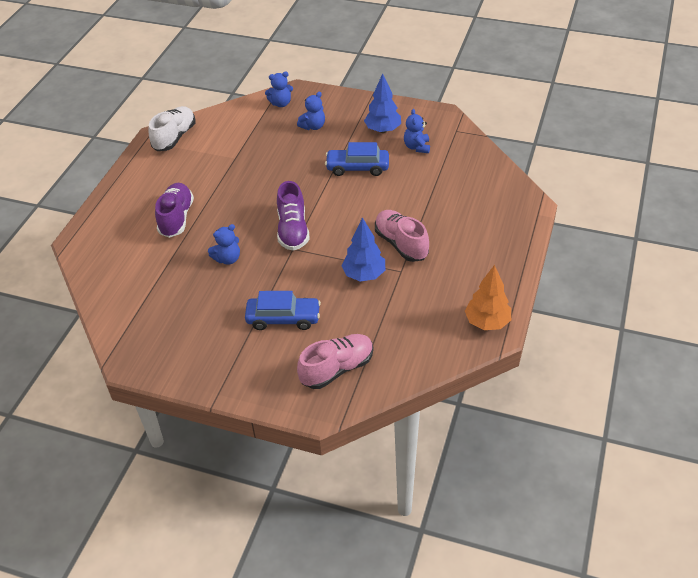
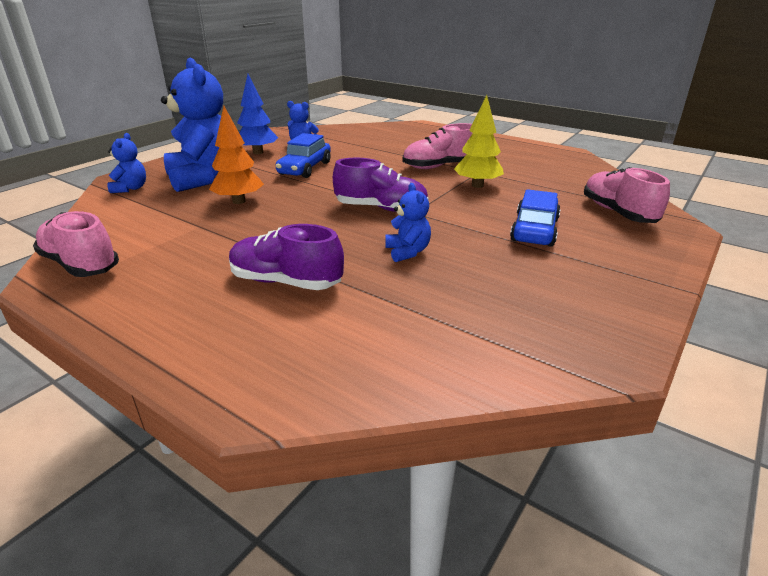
camera: 75 degrees left, 15 degrees down
white shoe [148,106,195,151] -> pink shoe [33,211,119,277]
blue teddy bear [297,92,325,130] -> blue teddy bear [161,57,223,192], size x2.14
blue tree [342,217,385,282] -> yellow tree [454,95,504,188]
orange tree [465,265,511,330] -> orange tree moved to [209,106,264,204]

